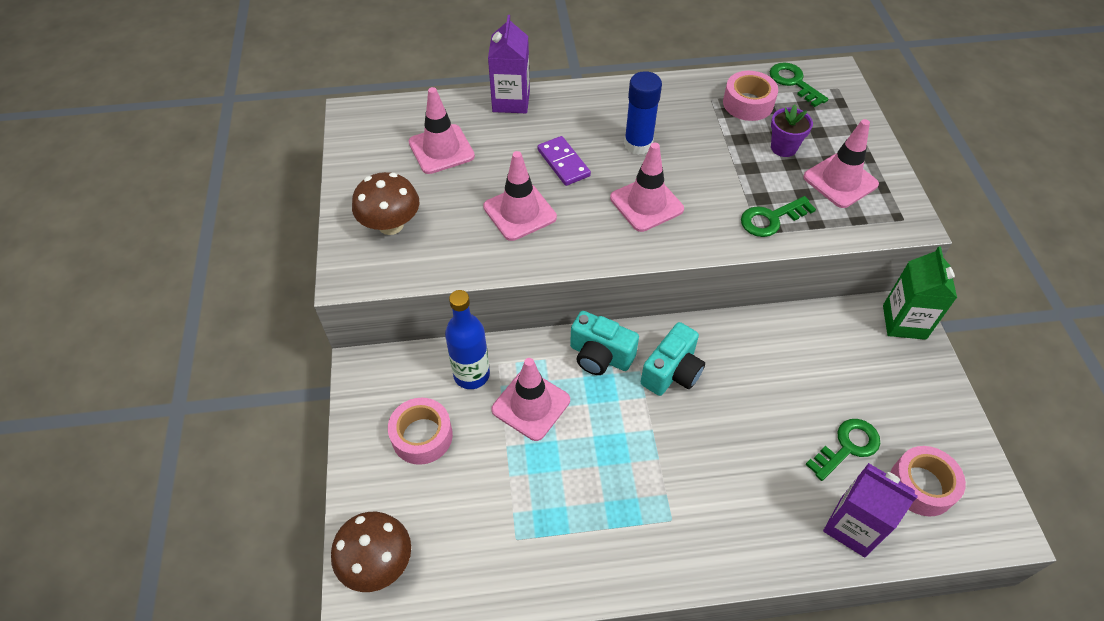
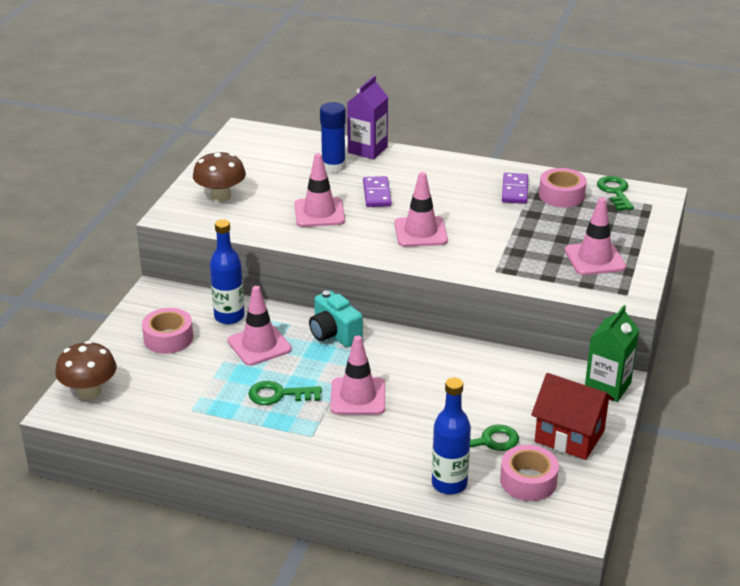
camera: 25 degrees right, 20 degrees down
pink traffic cone [409,87,475,174] -> pink traffic cone moved to [330,336,385,415]
blue glue stick [624,71,662,155] -> blue glue stick moved to [320,102,346,173]
turquoise camera [641,322,705,396] -> none
green key [741,196,816,237] -> green key moved to [248,381,322,405]
purple flower pot [771,105,813,157] -> none
purple carton [823,463,918,557] -> blue bottle [432,378,471,494]
none -> purple domino [502,173,528,204]
none -> red house [531,373,614,460]

